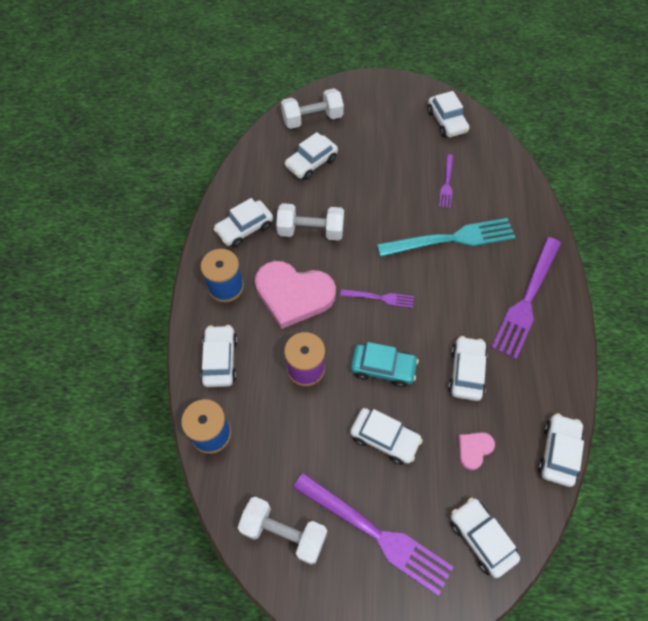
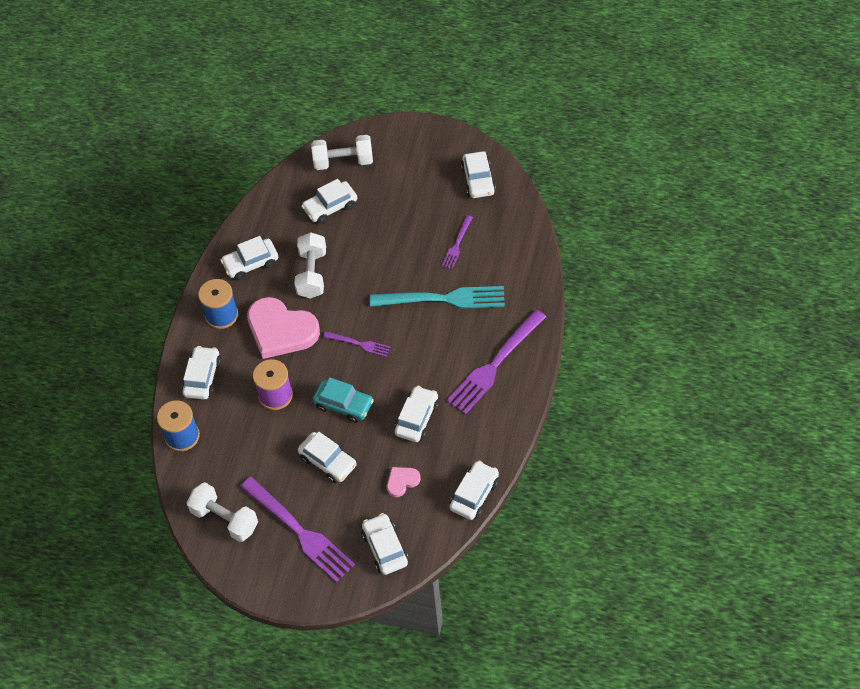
camera: 15 degrees right, 5 degrees down
white dumbbell [276,203,344,241] -> white dumbbell turned 75 degrees clockwise [294,232,326,299]

